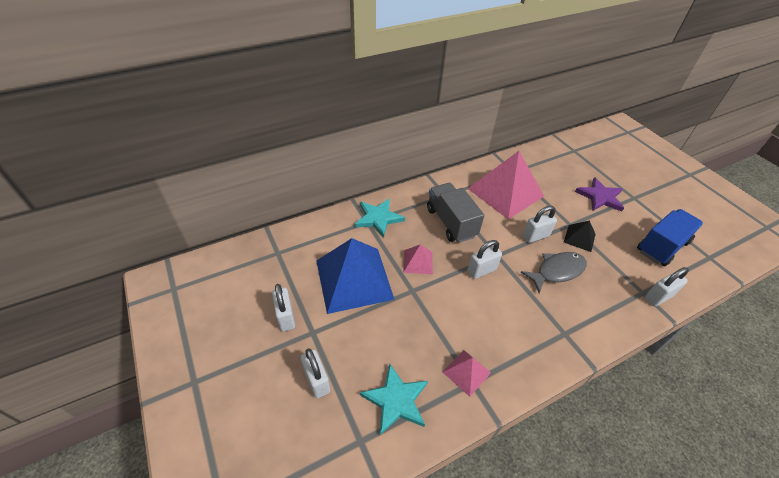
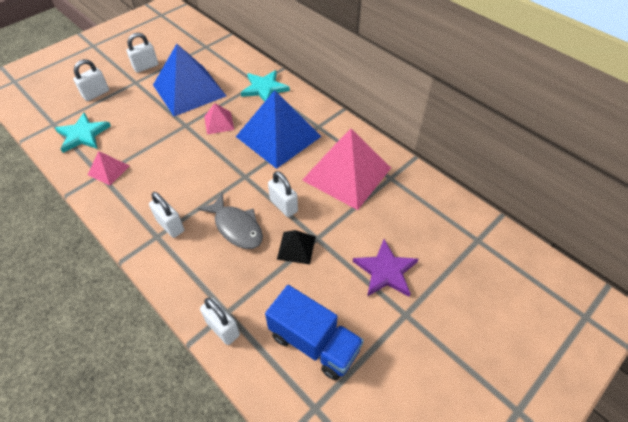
camera: 75 degrees right, 5 degrees up
grey truck [427,183,484,243] -> blue pyramid [236,90,321,169]
white padlock [467,240,502,279] -> white padlock moved to [149,192,184,238]

